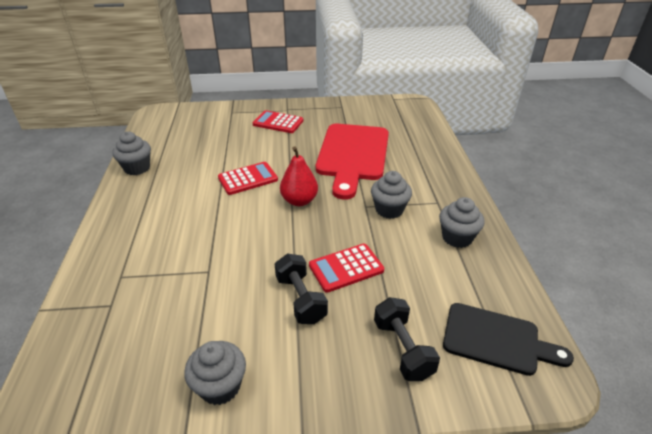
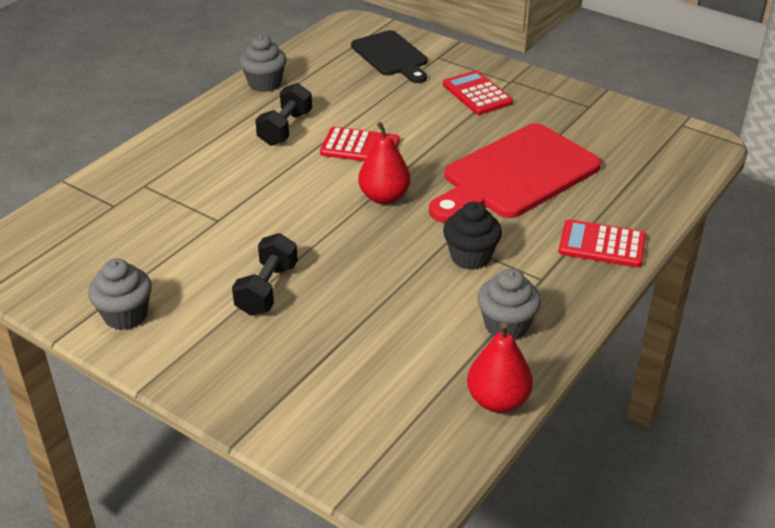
camera: 40 degrees right, 0 degrees up
red calculator [309,244,384,293] -> red calculator moved to [559,219,646,267]
grey cupcake [371,171,412,219] -> black cupcake [443,202,502,270]
black dumbbell [374,297,440,381] -> black dumbbell moved to [255,83,312,146]
black cutting board [443,303,574,376] -> black cutting board moved to [351,30,428,83]
none -> red pear [467,322,533,413]

